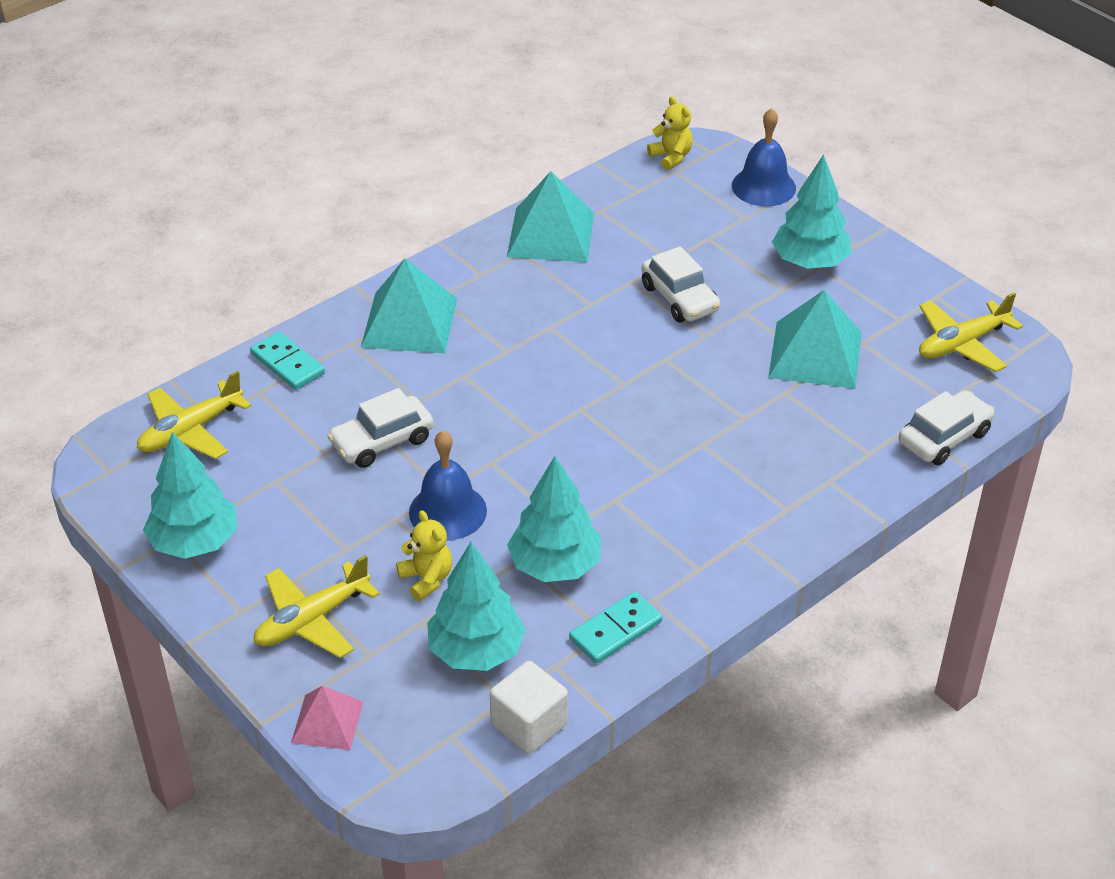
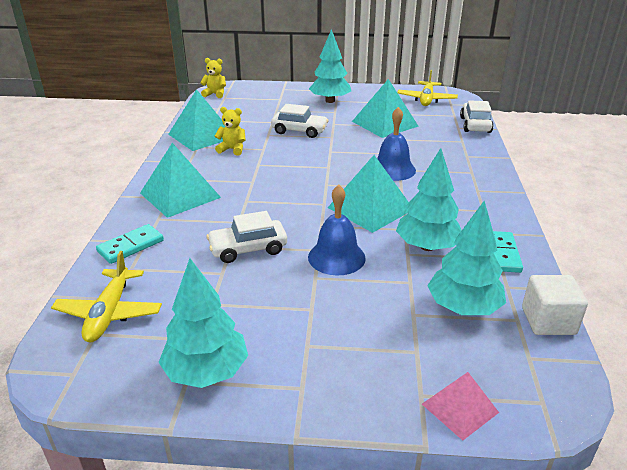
camera: 45 degrees left, 10 degrees down
turquoise domino [250,332,325,390] -> turquoise domino turned 45 degrees counterclockwise [96,224,164,264]
yellow plane [254,555,380,658] -> none
white car [327,388,433,468] -> white car turned 60 degrees clockwise [206,211,287,263]
yellow teddy bear [396,510,452,601] -> yellow teddy bear moved to [215,107,246,156]
blue bell [732,108,796,206] -> blue bell moved to [377,107,416,181]
none -> turquoise pyramid [328,155,409,233]

